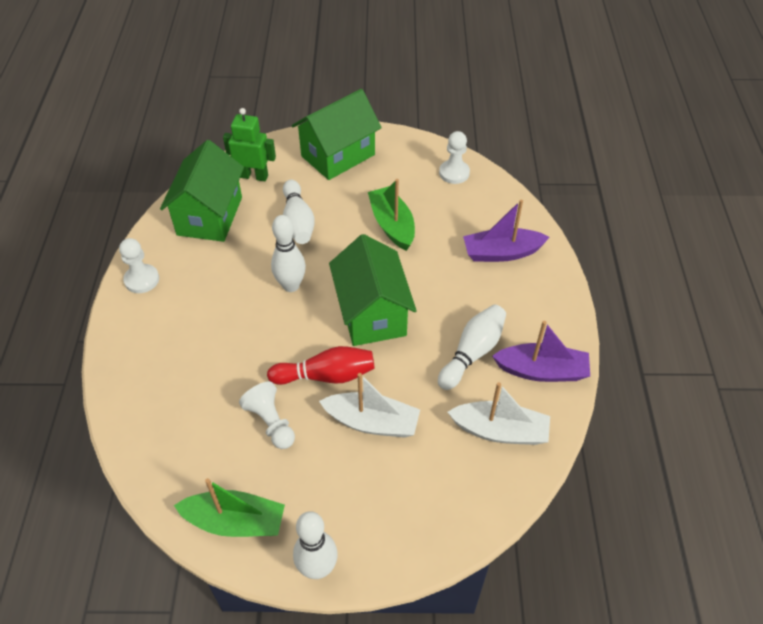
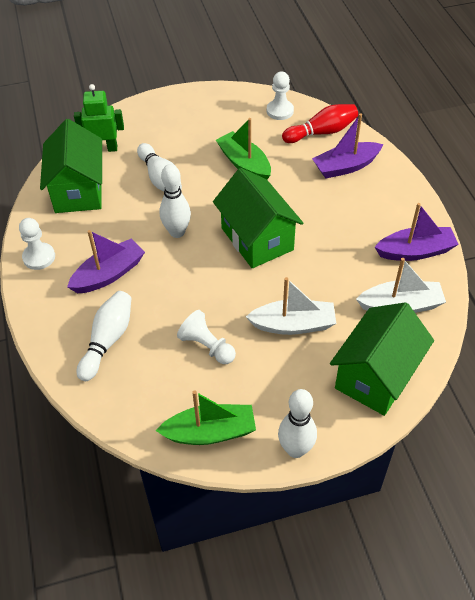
camera: 15 degrees left, 0 degrees up
red bowling pin [267,346,374,385] -> red bowling pin moved to [282,104,358,143]
green house [292,89,382,180] -> green house moved to [330,302,434,416]
white bowling pin [438,304,506,390] -> white bowling pin moved to [77,291,131,381]
none -> purple boat [67,230,145,293]

